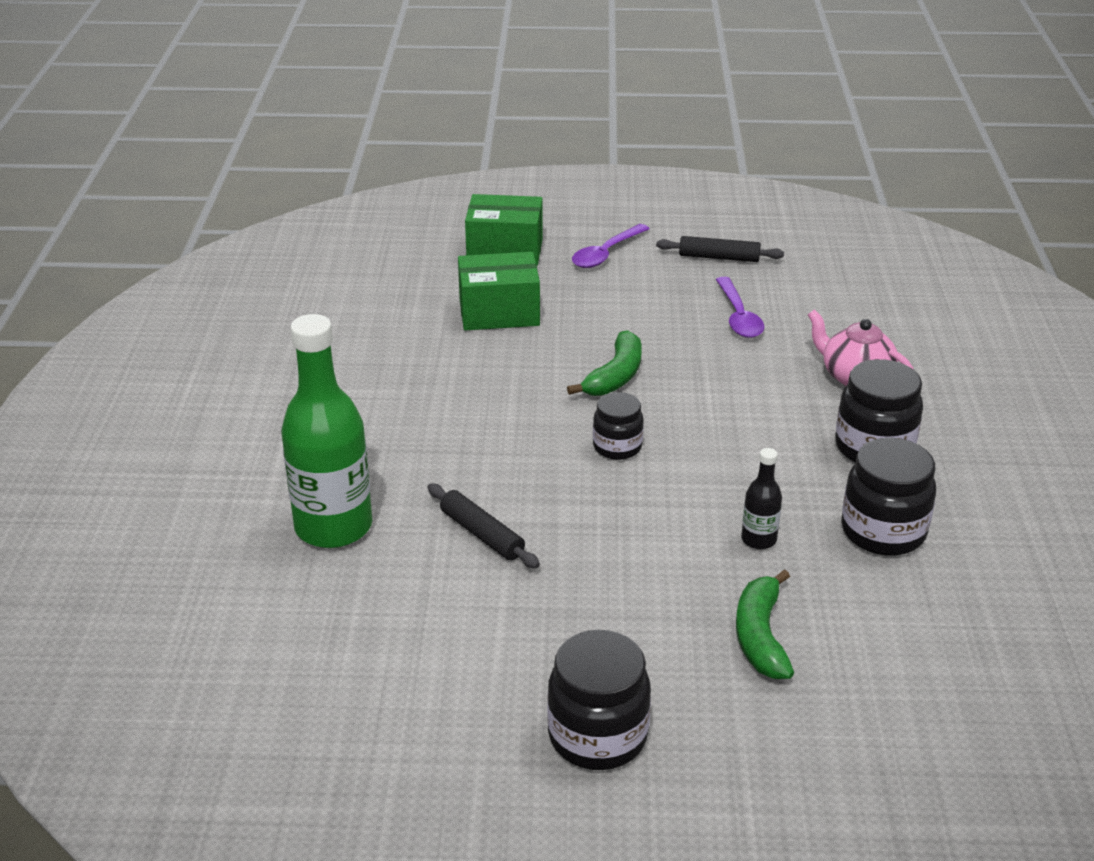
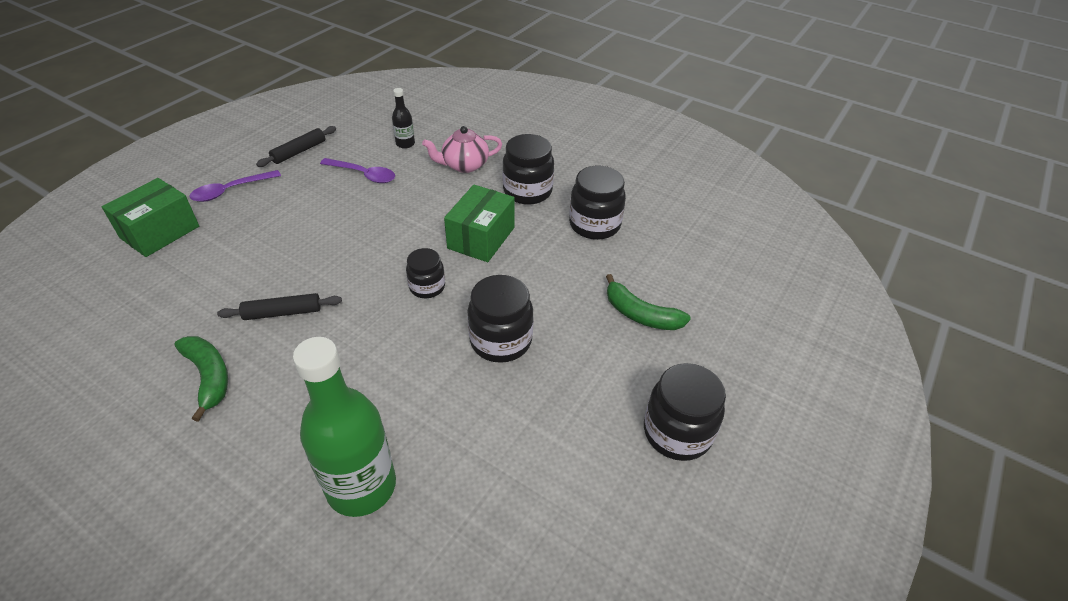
camera: 60 degrees left, 10 degrees up
black rolling pin [428,484,540,568] -> black rolling pin moved to [217,293,342,320]
green box [458,252,540,330] -> green box moved to [444,185,515,262]
green banana [567,330,642,396] -> green banana moved to [175,336,228,422]
purple spoon [572,224,650,268] -> purple spoon turned 75 degrees clockwise [190,170,281,202]
black bottle [741,448,782,549] -> black bottle moved to [392,88,415,149]
none -> black jar [468,275,534,363]

